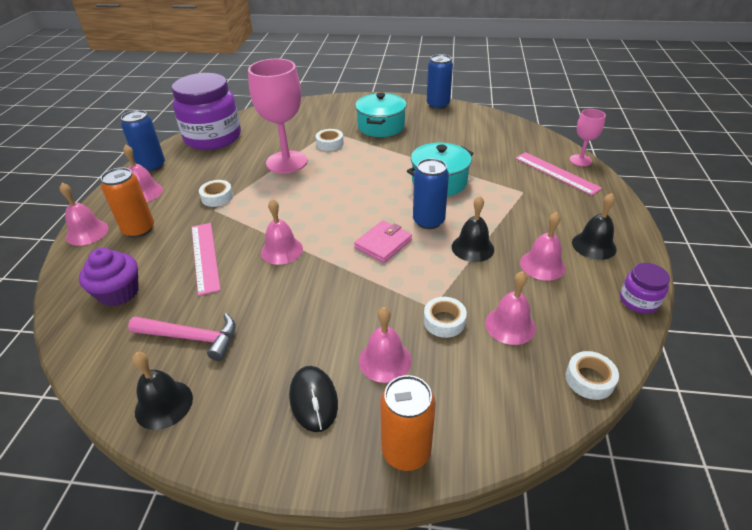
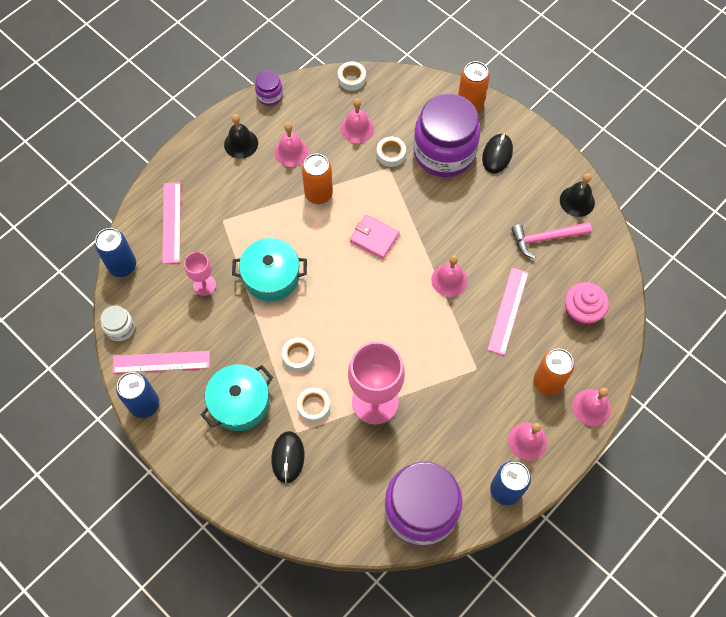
camera: 145 degrees left, 25 degrees up
purple cupcake [79,248,139,307] -> pink cupcake [565,282,609,326]
pink hammer [128,313,235,361] -> pink hammer turned 60 degrees counterclockwise [511,222,592,259]
white tape [199,180,233,207] -> white tape moved to [282,338,315,371]
pink wallet [354,221,412,263] -> pink wallet turned 45 degrees clockwise [350,215,399,259]
pink bell [359,307,411,383] -> purple jar [413,94,481,177]
blue can [413,158,449,229] -> blue can moved to [95,228,136,277]
black bell [452,196,494,262] -> orange can [302,154,333,204]
pink goblet [570,109,606,166] -> pink goblet moved to [184,252,216,296]
none -> white jar [100,306,135,341]
none -> pink ruler [113,351,210,373]
none -> black mouse [271,431,305,483]

